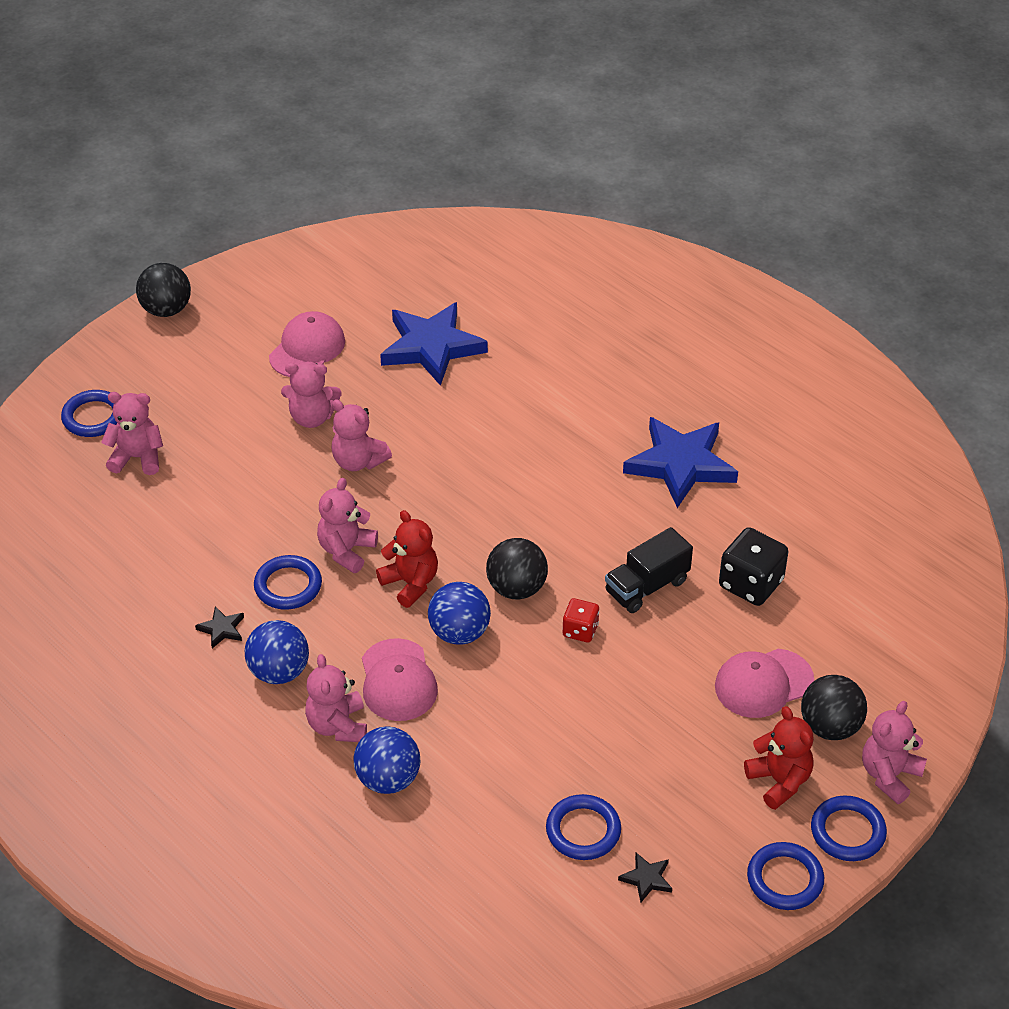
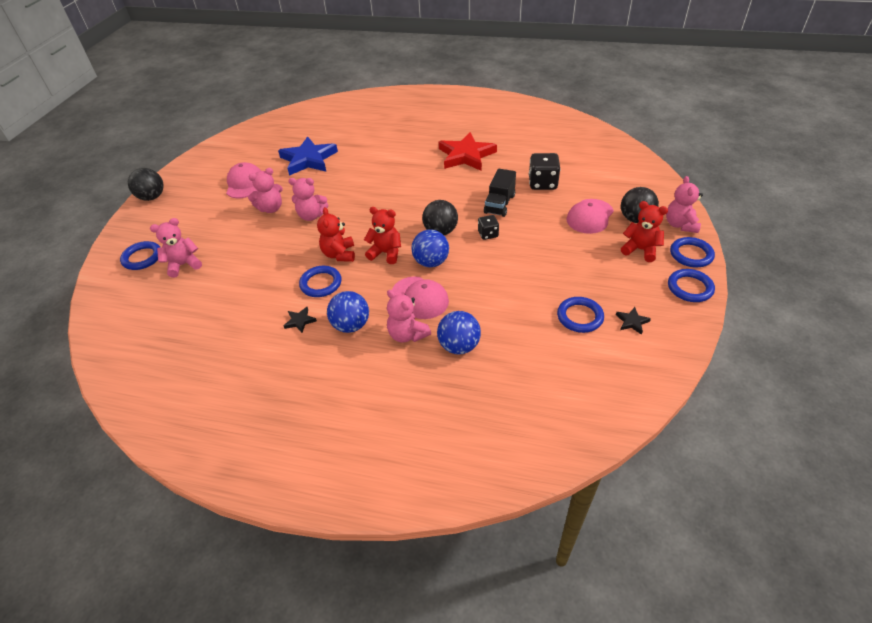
camera: 30 degrees left, 0 degrees up
pink teddy bear [317,478,378,573] -> red teddy bear [317,207,355,262]
red dice [562,598,599,643] -> black dice [478,215,499,240]
blue star [623,417,738,508] -> red star [439,132,497,171]

